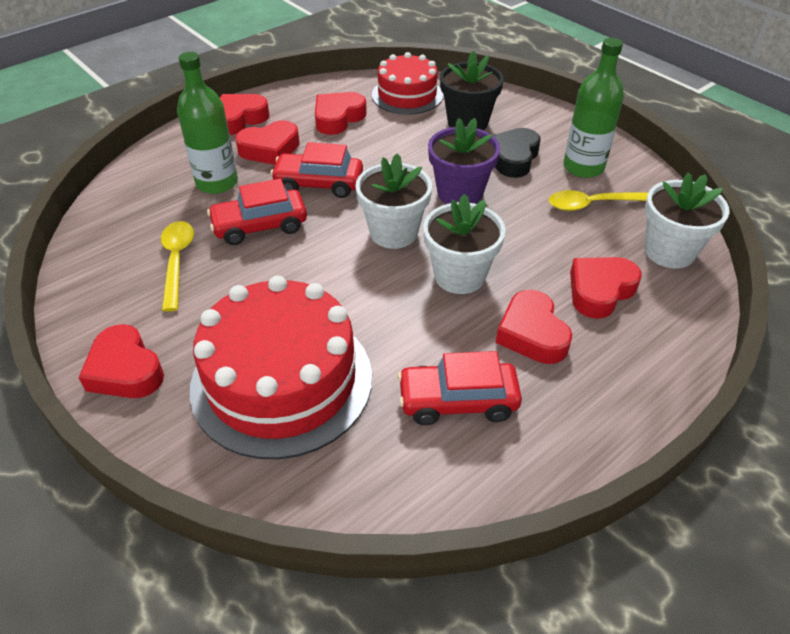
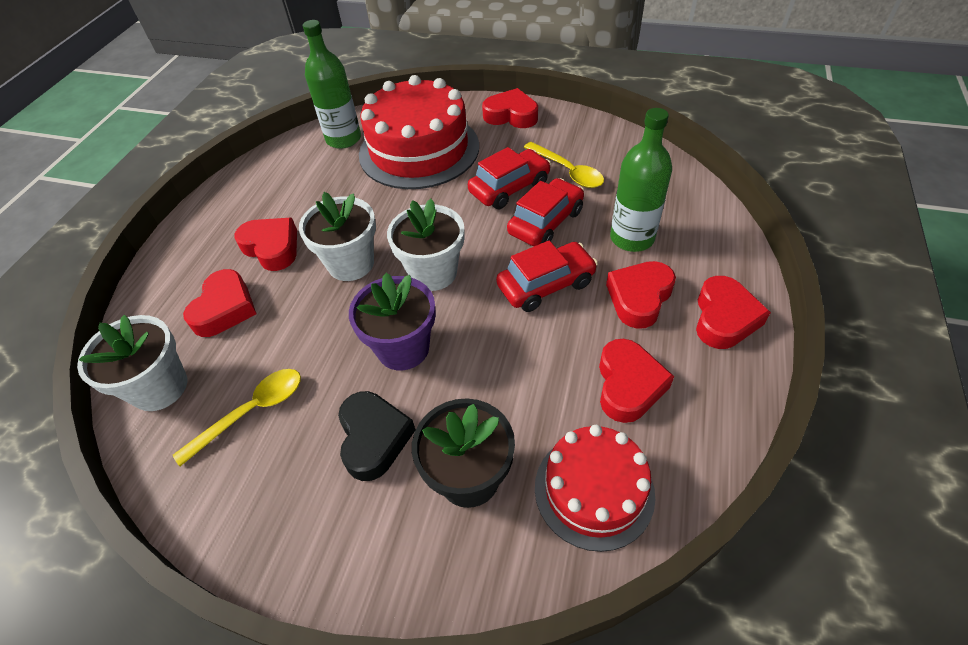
camera: 150 degrees right, 5 degrees up
red car [398,351,522,425] -> red car moved to [468,147,551,209]
green bottle [563,38,624,178] -> green bottle moved to [303,20,361,149]

